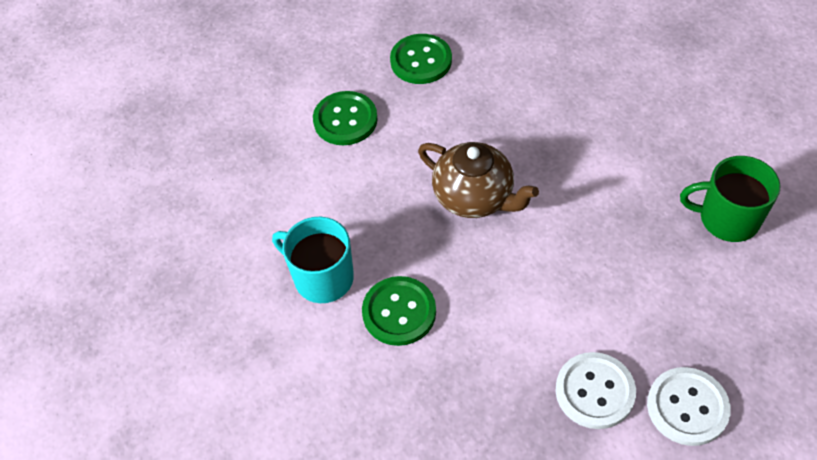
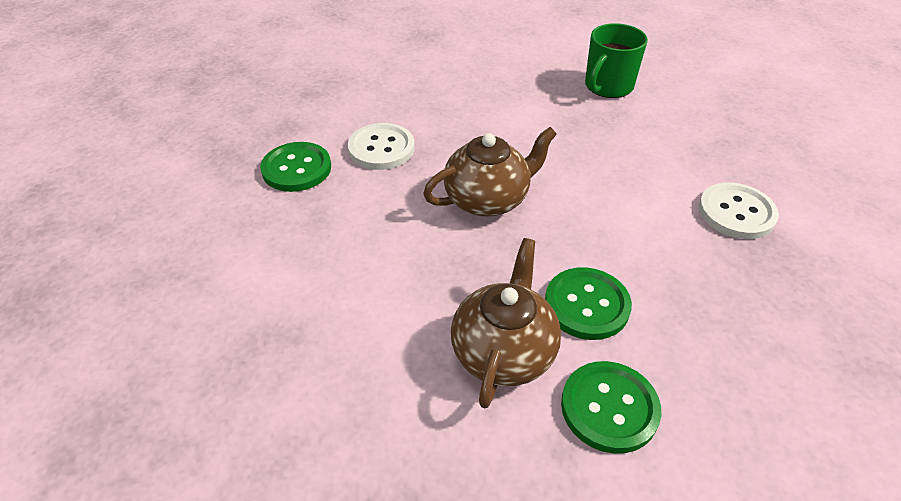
camera: 65 degrees left, 10 degrees down
turquoise mug [272,217,354,303] -> brown teapot [451,238,561,408]
green button [313,91,378,145] -> green button moved to [561,361,661,454]
white button [647,367,731,446] -> white button moved to [348,123,415,170]

